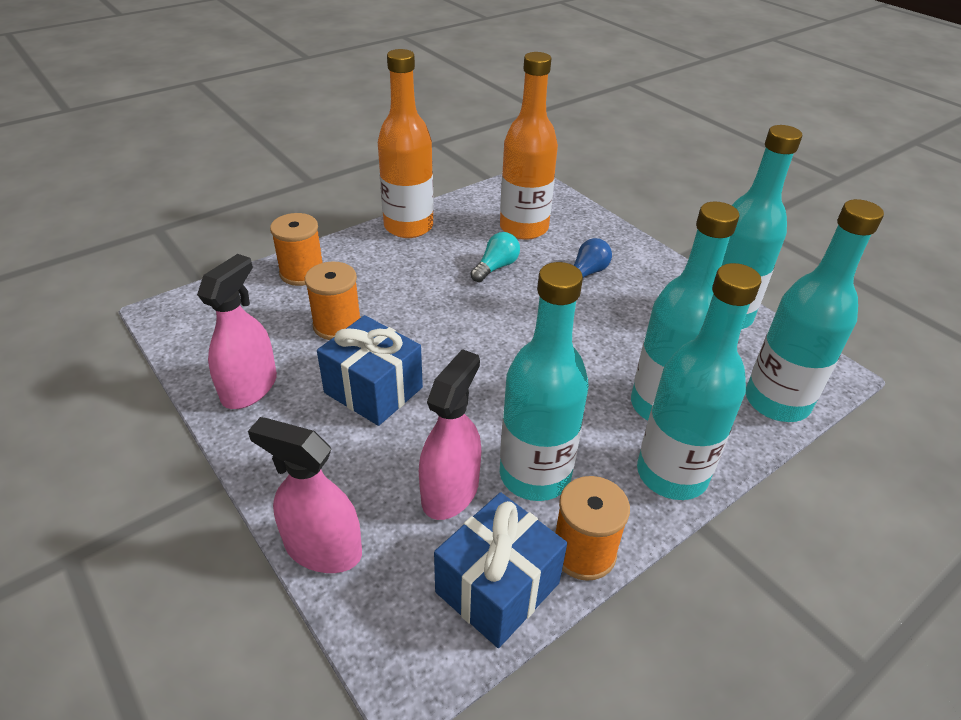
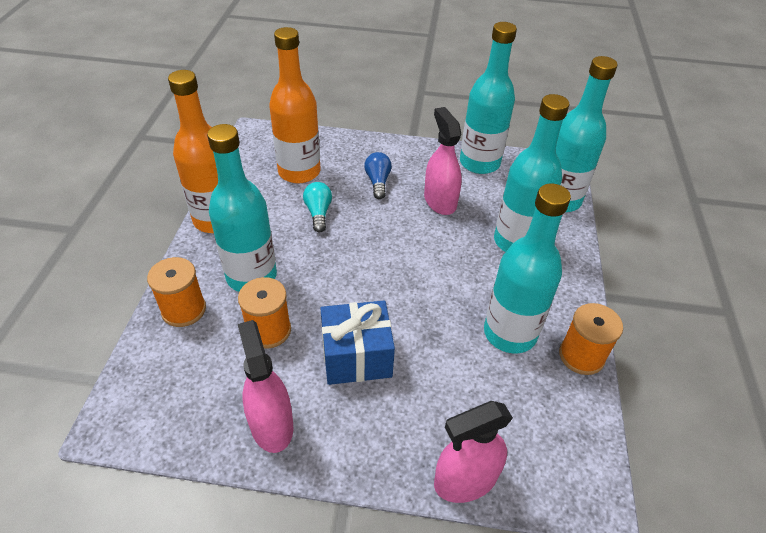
camera: 45 degrees left, 5 degrees up
pink spray bottle [419,349,481,520] -> pink spray bottle moved to [424,107,462,215]
blue gift [434,492,567,648] -> none
turquoise bottle [637,263,761,500] -> turquoise bottle moved to [207,124,277,292]

